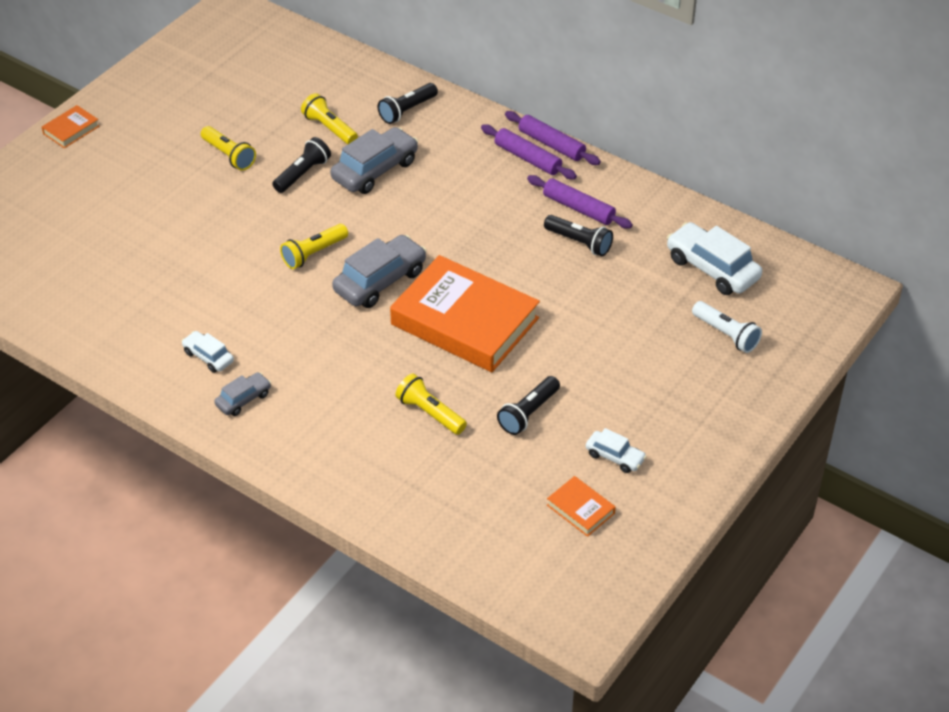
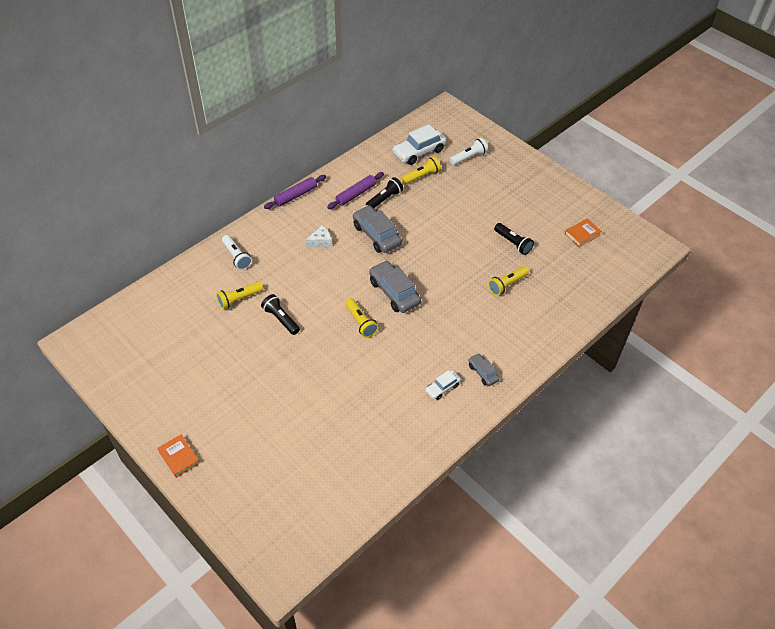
camera: 80 degrees left, 5 degrees up
yellow flashlight [201,126,256,170] -> yellow flashlight moved to [401,156,441,184]
grey car [330,127,418,194] -> grey car moved to [353,205,402,253]
black flashlight [378,83,438,124] -> white flashlight [222,235,252,270]
orange book [390,255,540,372] -> none
purple rolling pin [481,124,577,180] -> none
white car [586,428,647,473] -> none
none -> white cheese [306,226,331,247]

